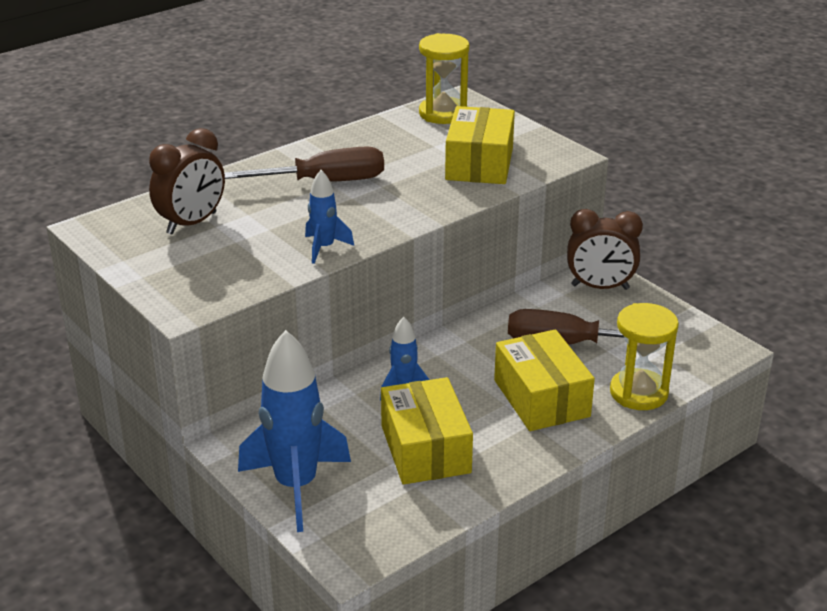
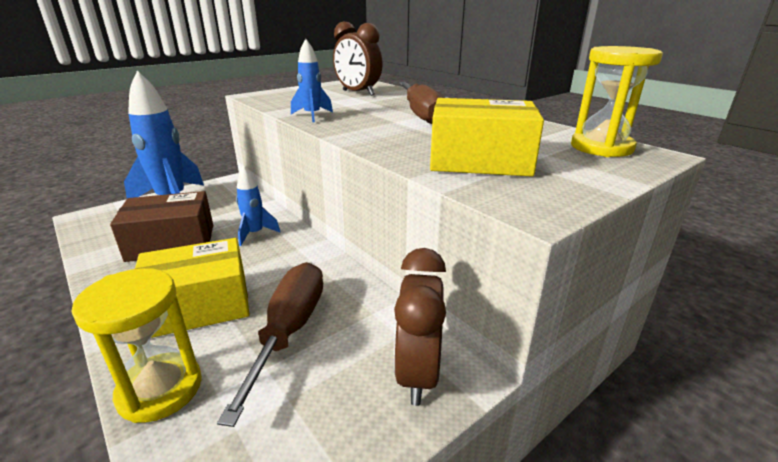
camera: 90 degrees right, 5 degrees down
yellow box [381,377,473,484] -> brown box [110,191,213,262]

